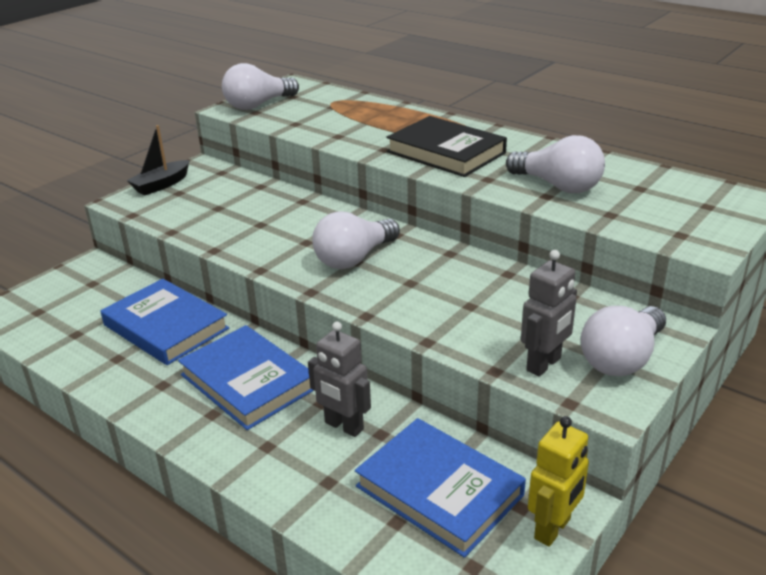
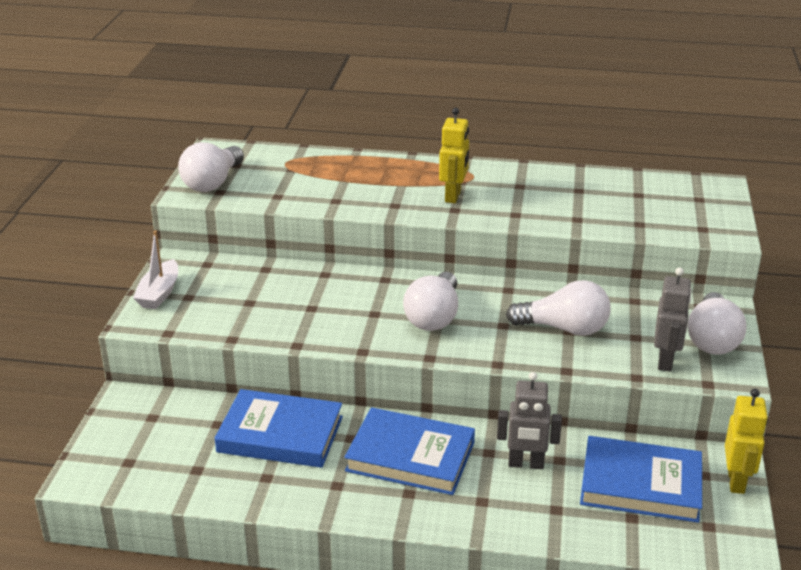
camera: 30 degrees left, 0 degrees up
black boat [127,125,190,195] -> white boat [133,230,178,309]
black book [386,116,507,177] -> yellow robot [439,108,469,203]
white light bulb [506,135,605,193] -> white light bulb moved to [506,280,611,336]

